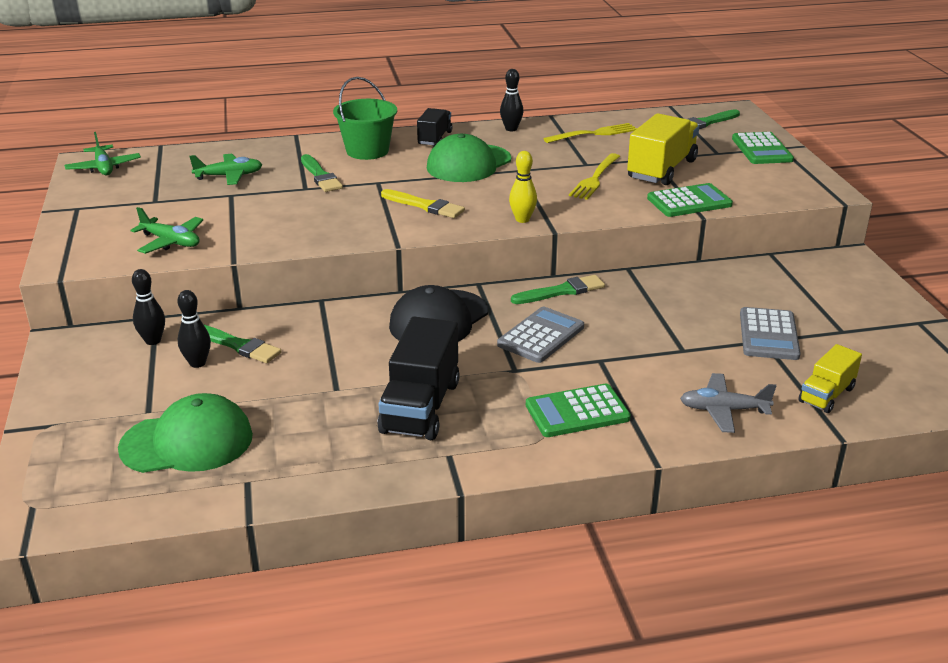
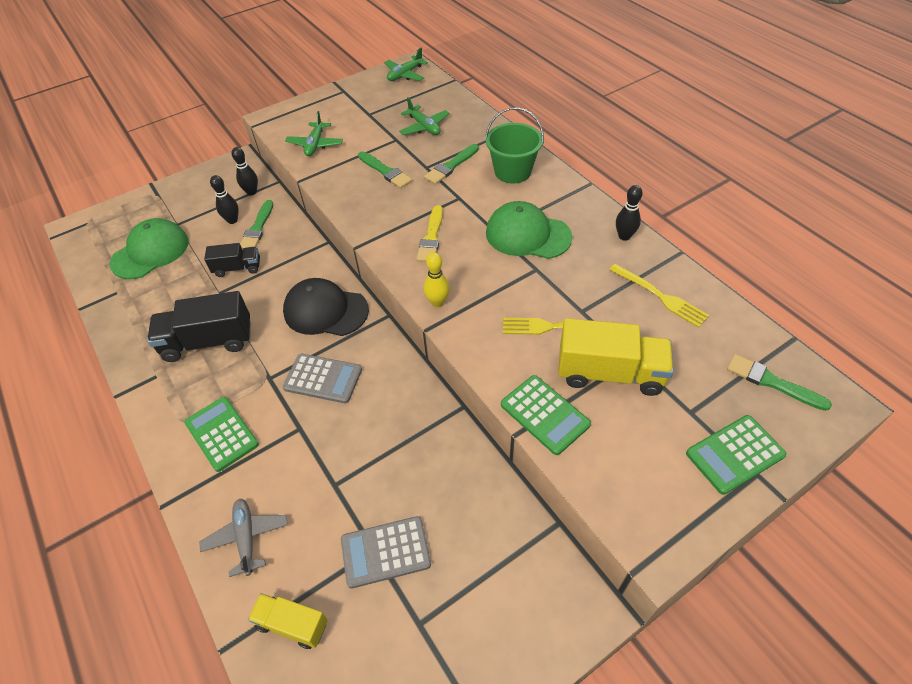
camera: 70 degrees right, 20 degrees up
green cap [118,393,253,473] -> green cap turned 105 degrees counterclockwise [109,218,189,279]
black truck [417,108,452,145] -> black truck moved to [204,243,260,277]
green brush [511,275,605,304] -> green brush moved to [358,151,412,188]

